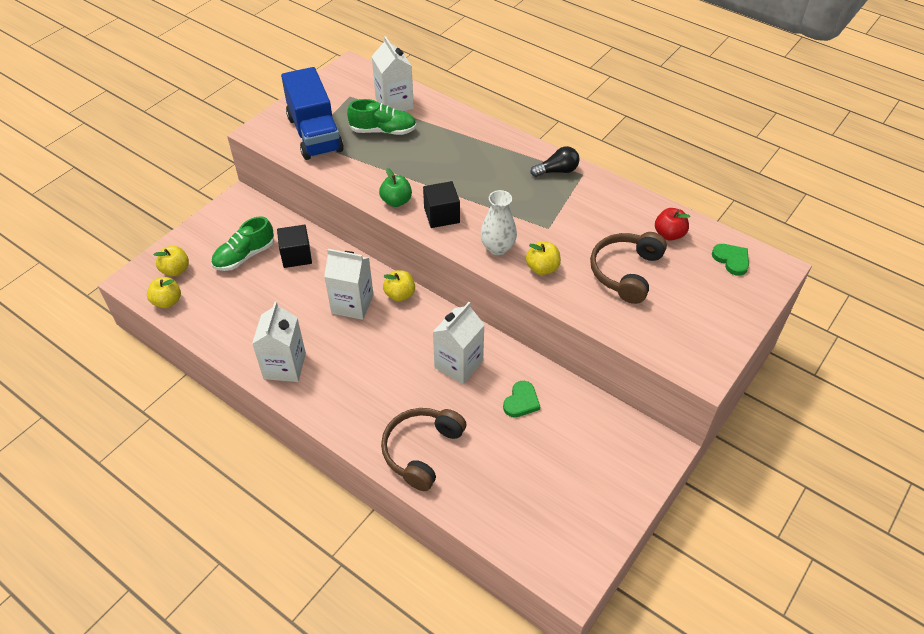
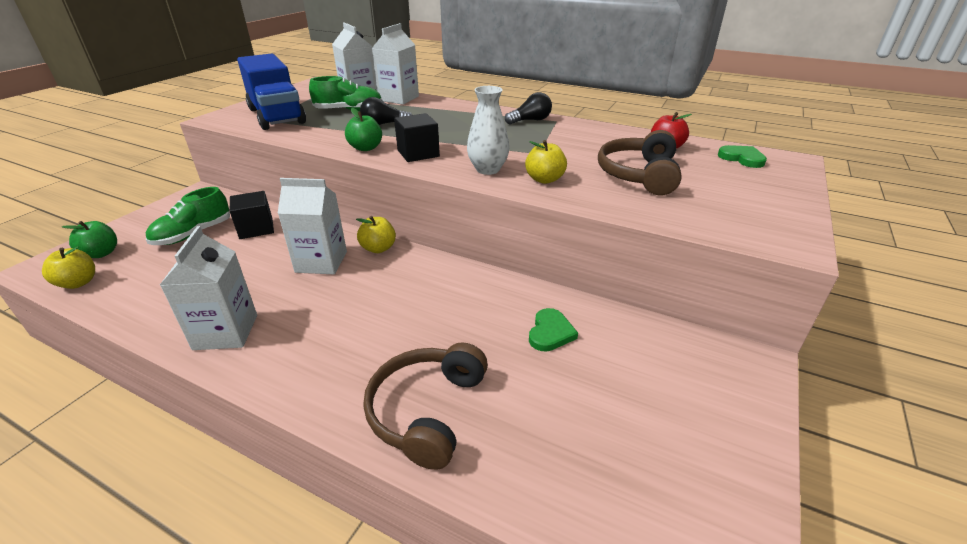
camera: 10 degrees left, 15 degrees down
yellow apple [154,246,189,276] -> green apple [62,221,117,258]
white carton [433,302,485,384] -> white carton moved to [372,23,419,105]
none -> black light bulb [360,97,412,125]

